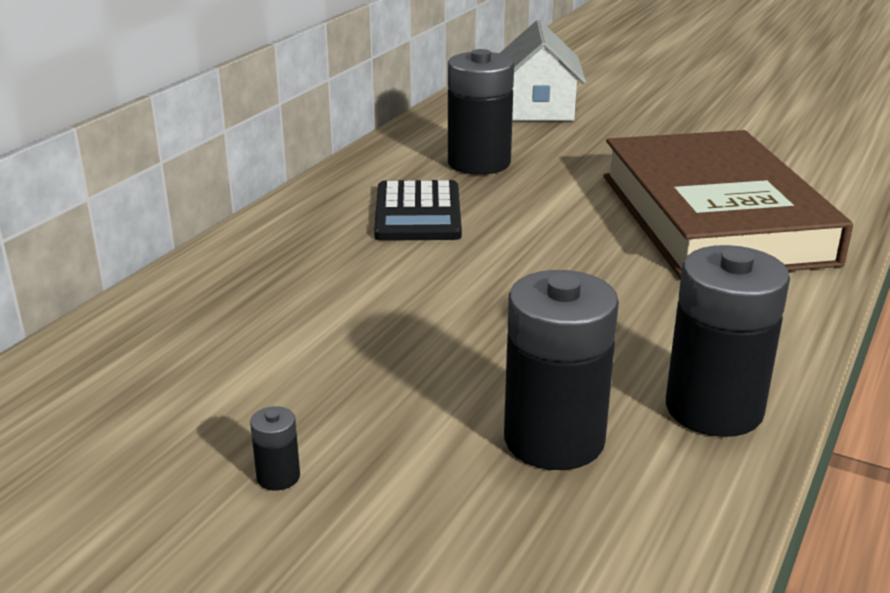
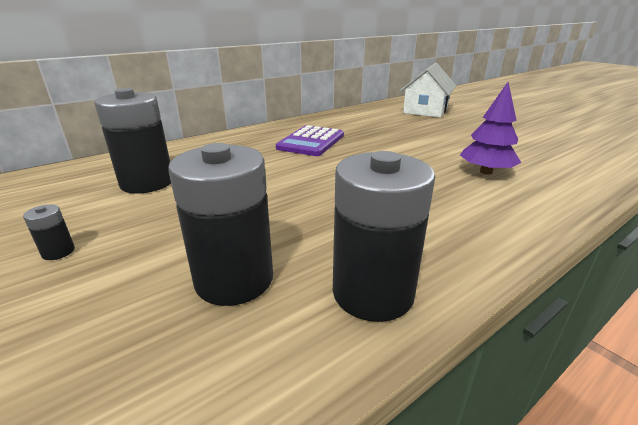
camera: 25 degrees right, 0 degrees up
black calculator [374,180,462,241] -> purple calculator [276,125,344,156]
black battery [448,49,514,175] -> black battery moved to [94,88,171,194]
brown book [603,130,853,279] -> purple tree [460,82,521,175]

